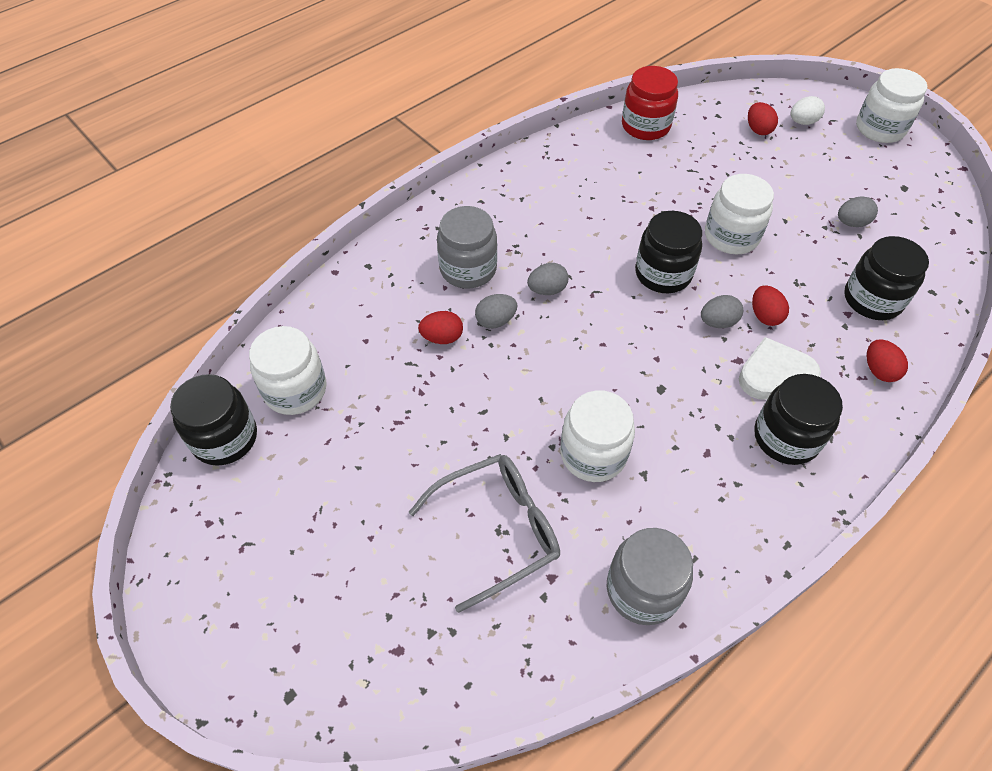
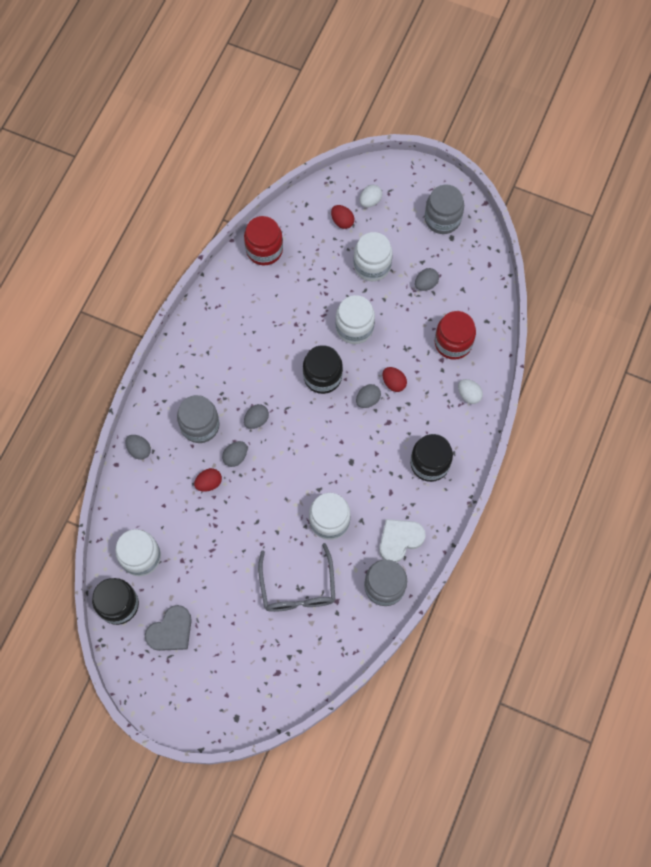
camera: 25 degrees left, 15 degrees up
grey glasses [409,454,560,613] -> grey glasses turned 135 degrees clockwise [258,543,336,612]
white heart [739,337,821,400] -> white heart moved to [379,519,426,562]
black jar [844,236,929,320] -> red jar [435,311,476,360]
white jar [856,68,927,143] -> white jar moved to [353,232,393,281]
red egg [867,339,908,382] -> white egg [458,379,483,404]
none -> grey egg [125,435,151,460]
none -> grey heart [145,605,192,651]
none -> grey jar [425,185,464,234]

